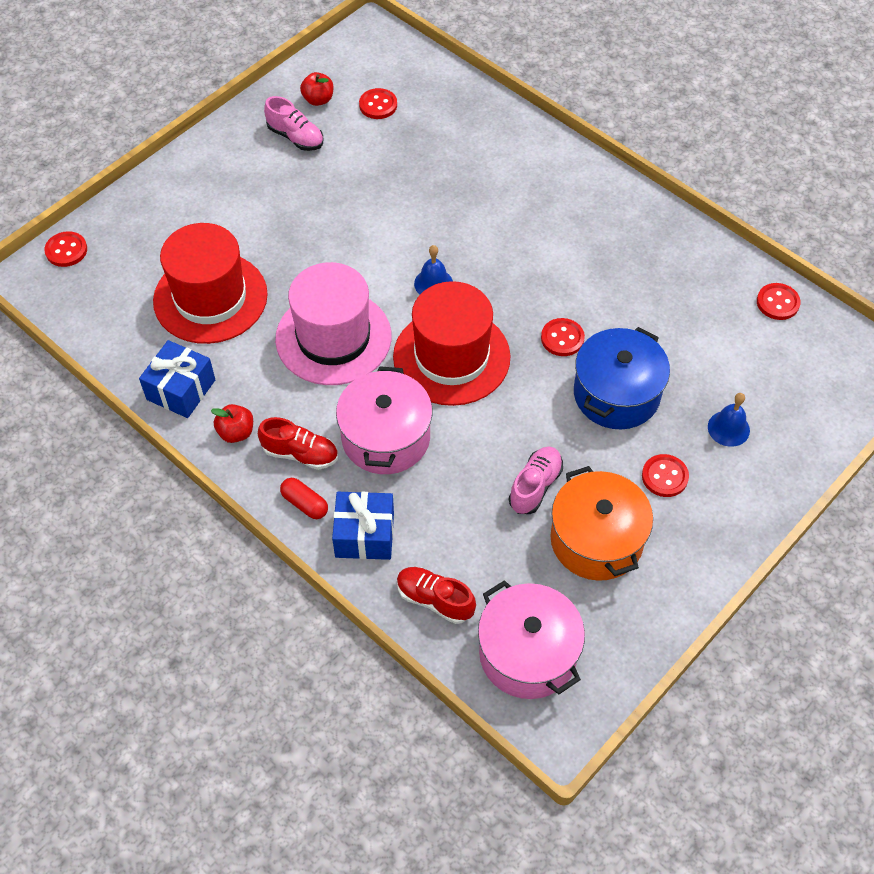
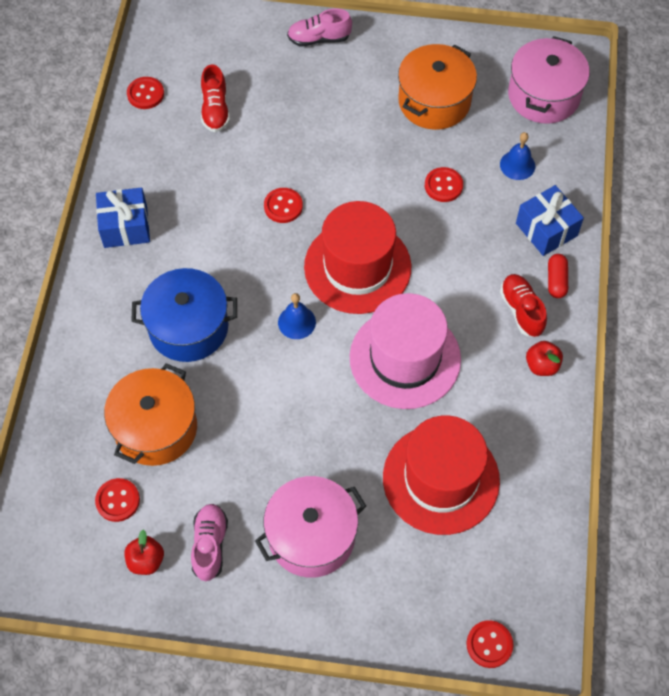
camera: 125 degrees left, 5 degrees up
blue gift [139,340,215,418] -> blue gift moved to [96,187,150,248]
pink pot [336,366,432,474] -> pink pot moved to [255,476,366,578]
red shoe [397,567,476,624] -> red shoe moved to [201,64,230,132]
pink shoe [509,447,563,514] -> pink shoe moved to [287,9,352,47]
blue pot [574,327,670,429] -> blue pot moved to [131,268,237,362]
red button [642,454,689,497] -> red button moved to [425,167,463,202]
blue bell [708,393,750,447] -> blue bell moved to [500,132,535,180]
none -> orange pot [104,363,197,466]

